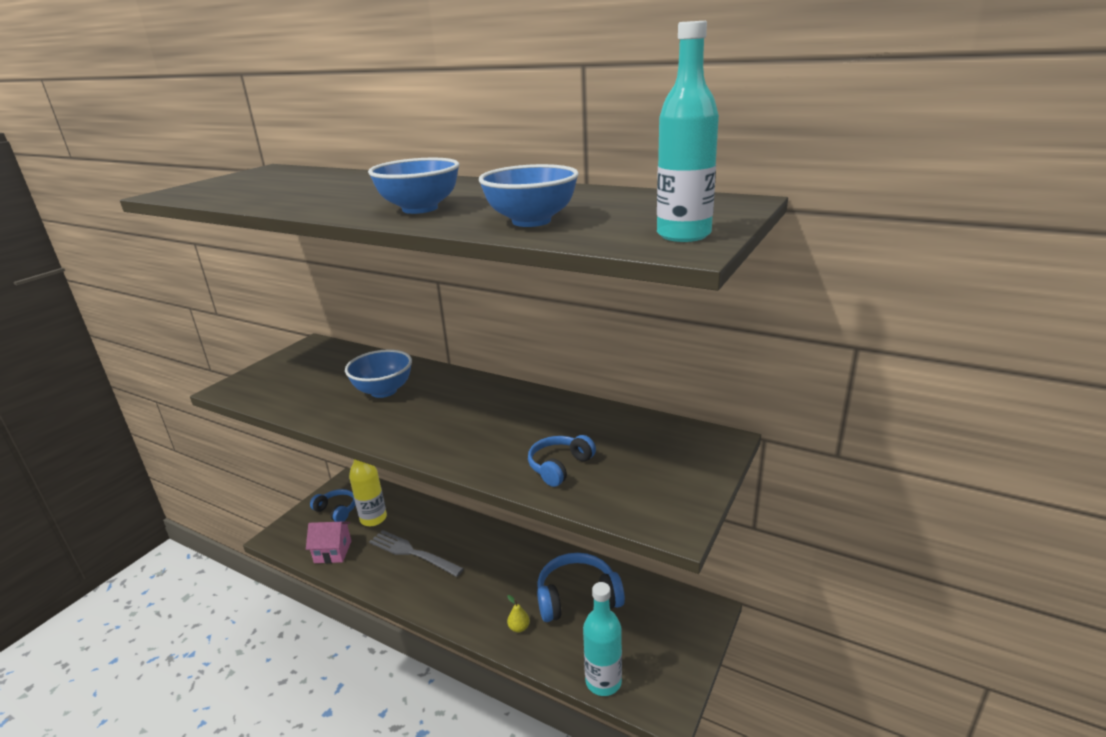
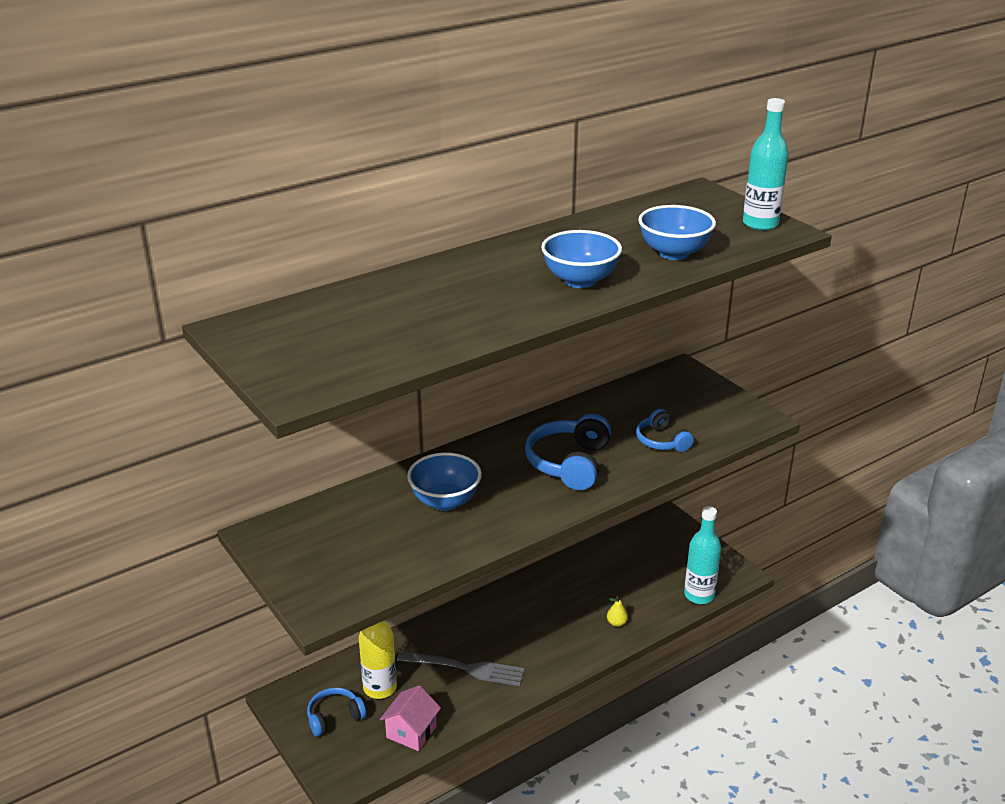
camera: 65 degrees left, 5 degrees up
grey fork [369,530,464,577] -> grey fork turned 135 degrees counterclockwise [397,651,524,686]
blue headphones [537,553,625,622] -> blue headphones moved to [525,414,611,490]

